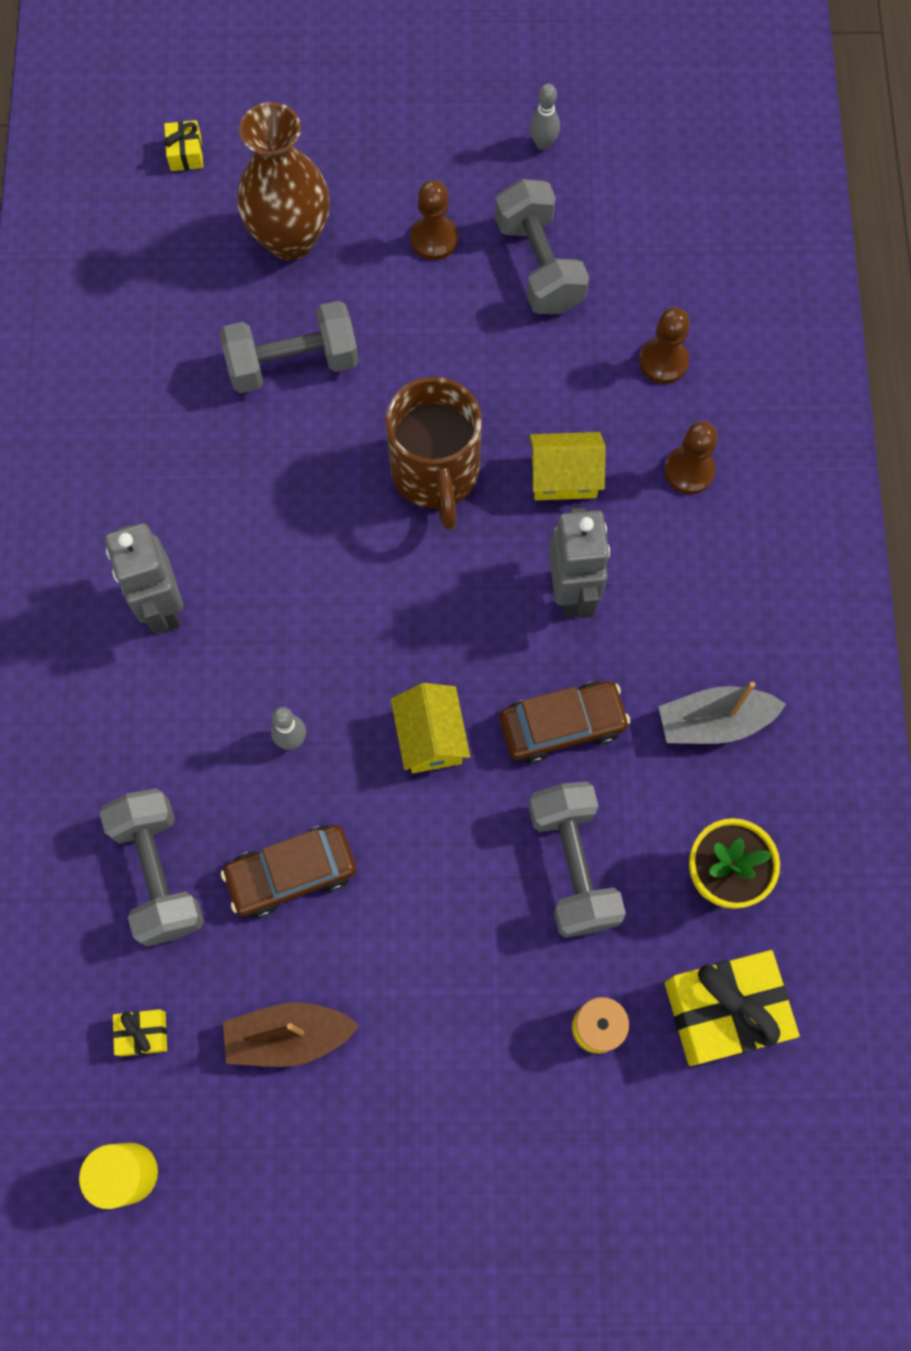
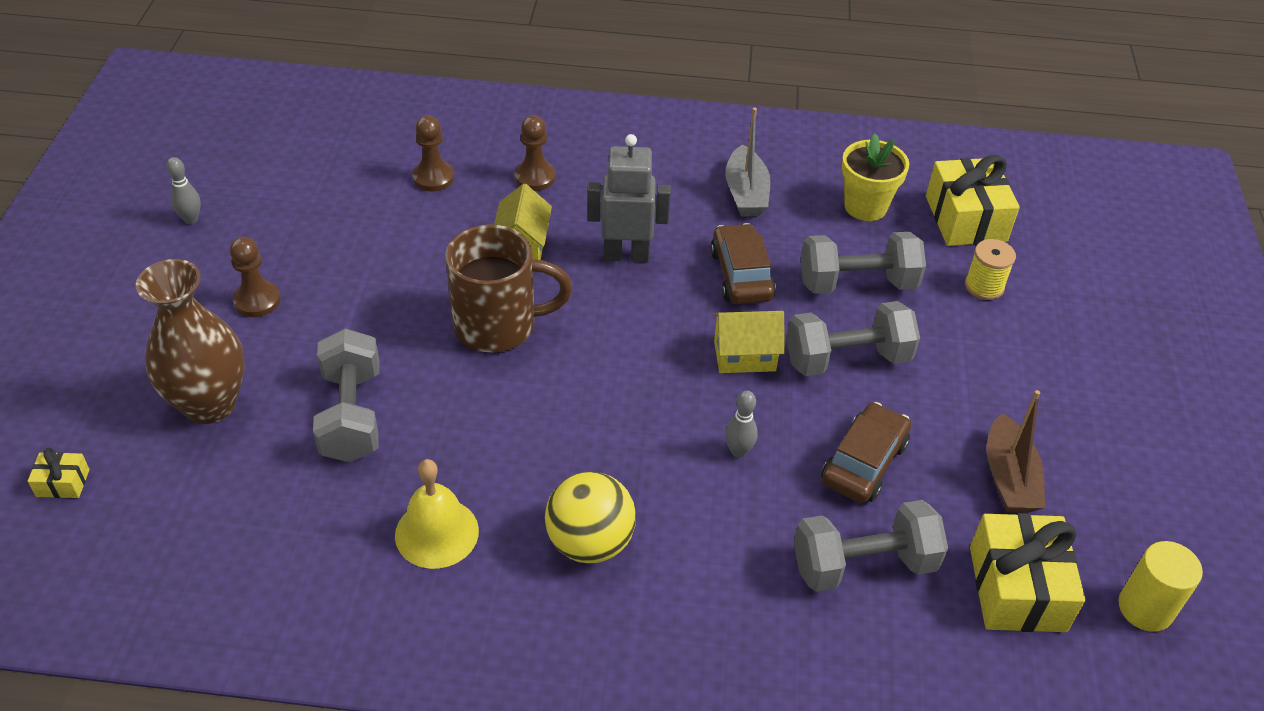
camera: 85 degrees left, 25 degrees down
grey robot [105,523,183,634] -> yellow ball [545,471,636,563]
yellow gift [113,1009,167,1056] -> yellow gift [970,513,1085,632], size x2.17
brown car [221,825,356,918] -> brown car turned 135 degrees counterclockwise [821,402,911,503]
grey dumbbell [495,179,589,314] -> grey dumbbell moved to [786,301,920,376]
none -> yellow bell [395,459,479,569]

